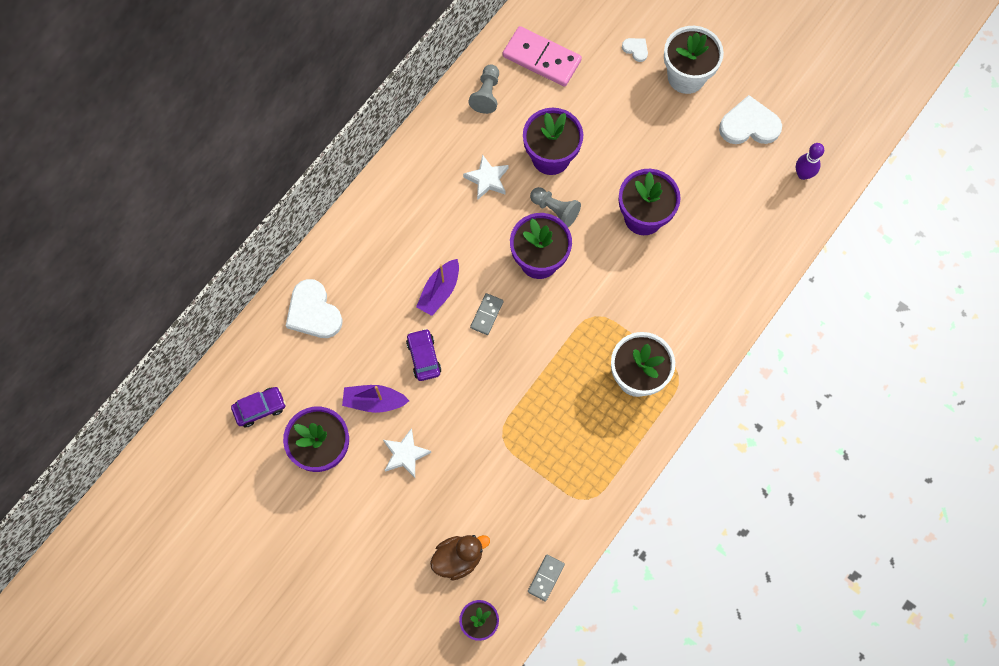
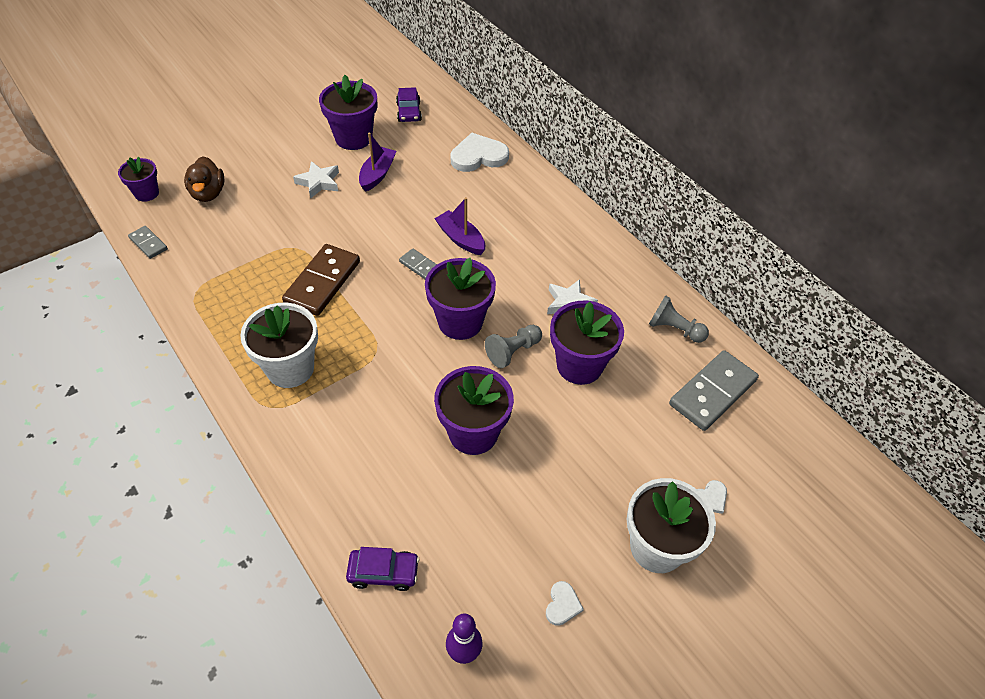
camera: 105 degrees right, 20 degrees down
purple car [406,328,441,381] -> purple car moved to [346,547,419,591]
pink domino [503,26,582,87] -> grey domino [669,350,759,431]
white heart [719,95,782,144] -> white heart [546,581,584,626], size x0.48
none -> brown domino [282,244,360,316]

